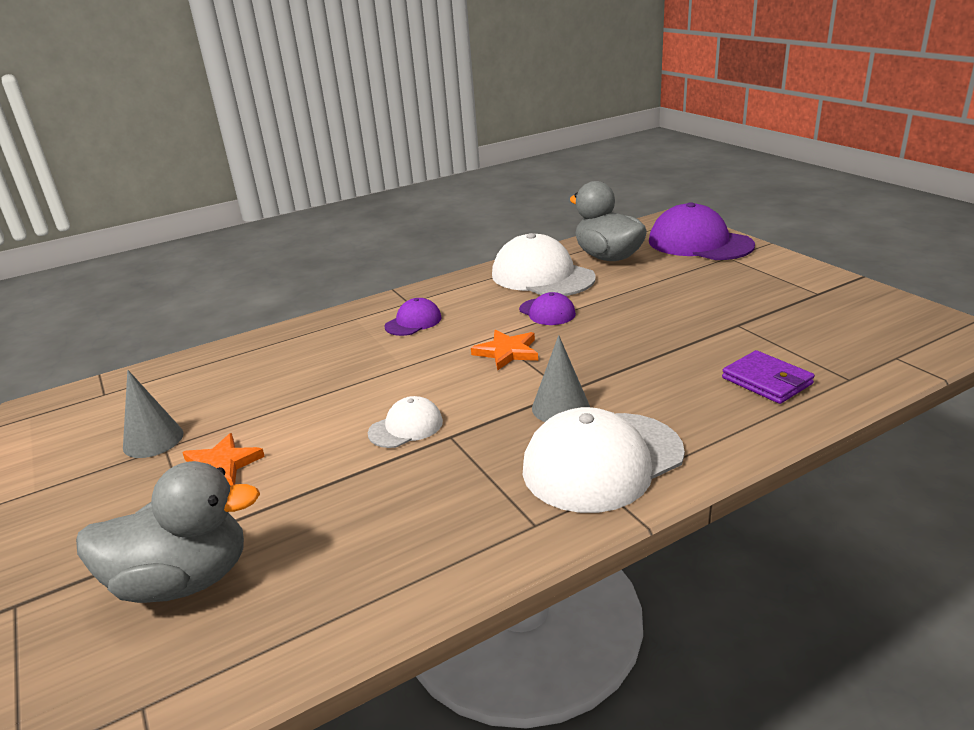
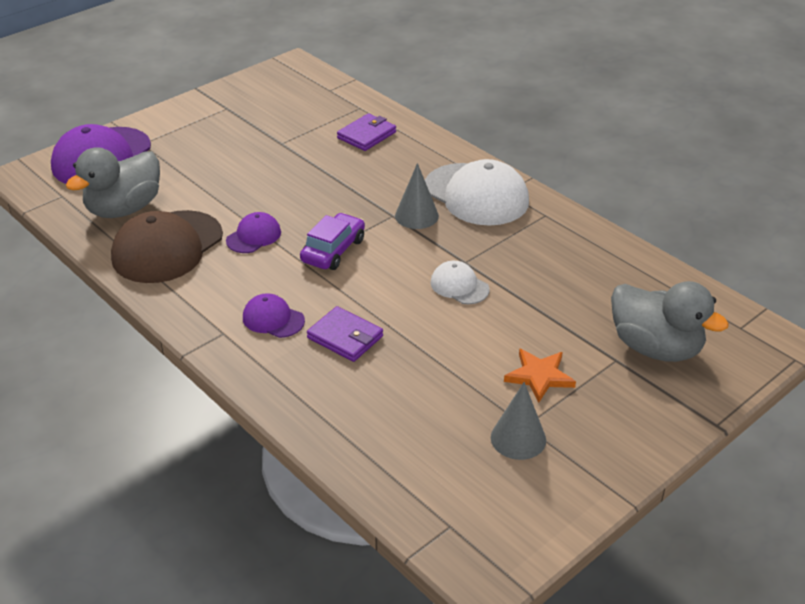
camera: 105 degrees left, 10 degrees up
grey duck [76,461,260,603] -> grey duck turned 150 degrees clockwise [611,281,729,362]
orange star [471,329,538,371] -> purple car [300,213,365,270]
white cap [492,233,596,296] -> brown cap [111,210,223,283]
none -> purple wallet [307,306,383,362]

